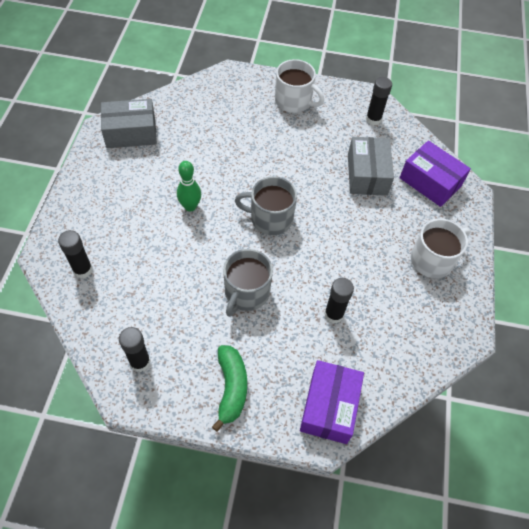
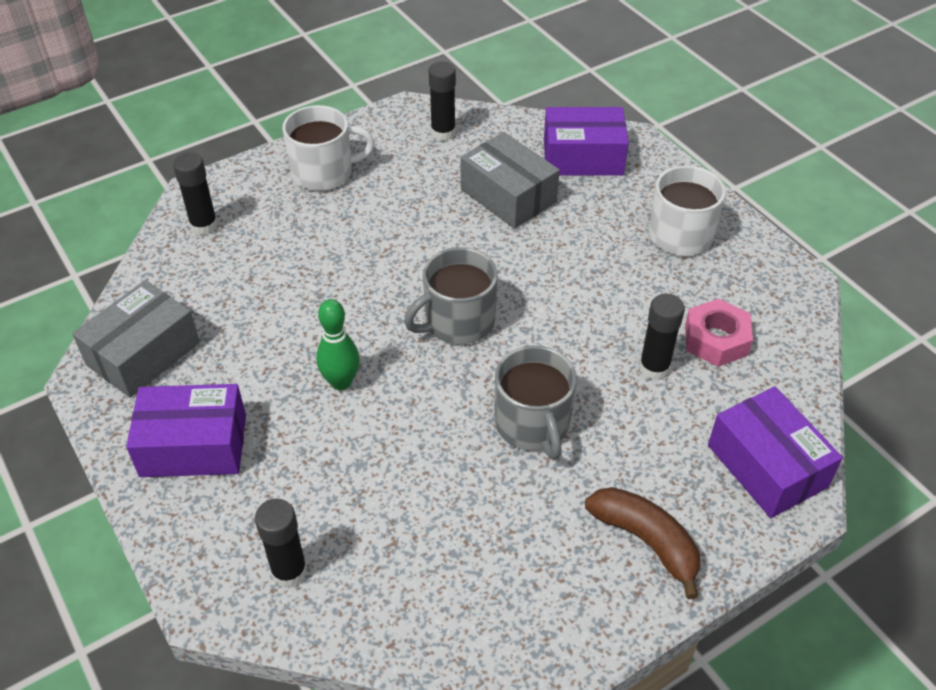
camera: 40 degrees left, 10 degrees down
black glue stick [119,327,151,372] -> black glue stick moved to [173,152,218,235]
green banana [212,345,247,432] -> brown banana [585,487,700,599]
none -> purple box [126,384,246,477]
none -> pink nut [685,299,753,367]

